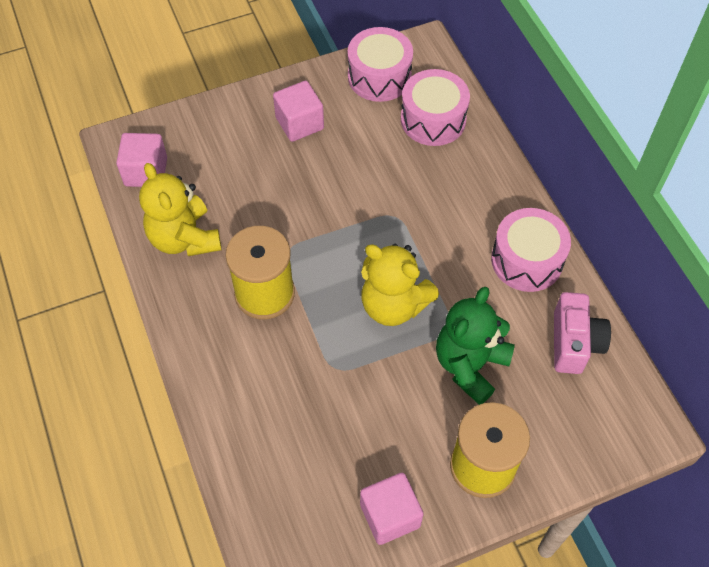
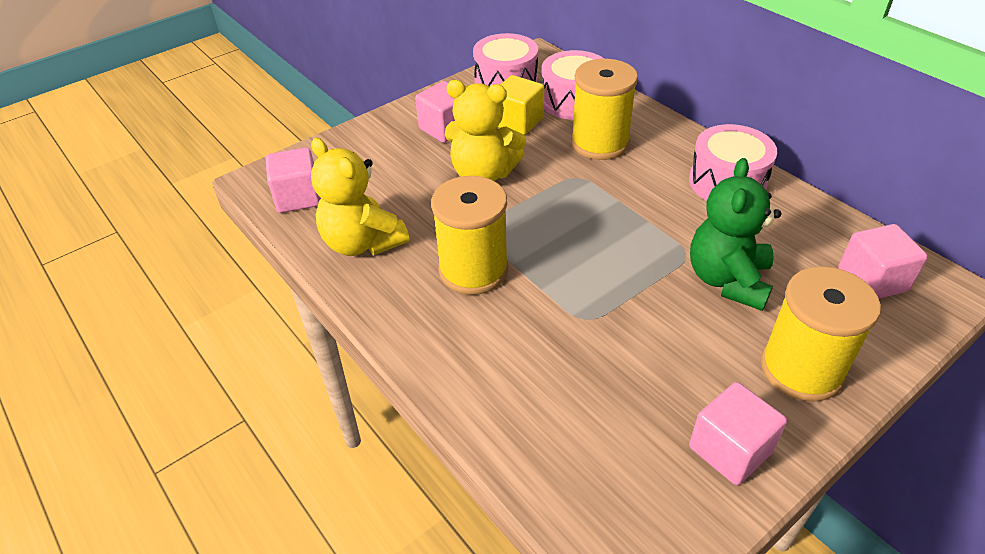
camera: 15 degrees left, 15 degrees down
yellow teddy bear [361,243,439,326] -> yellow teddy bear moved to [445,80,526,181]
pink camera [554,292,611,374] -> none
none -> yellow cube [498,75,544,135]
none -> yellow spool [571,59,638,160]
none -> pink cube [838,224,928,298]

